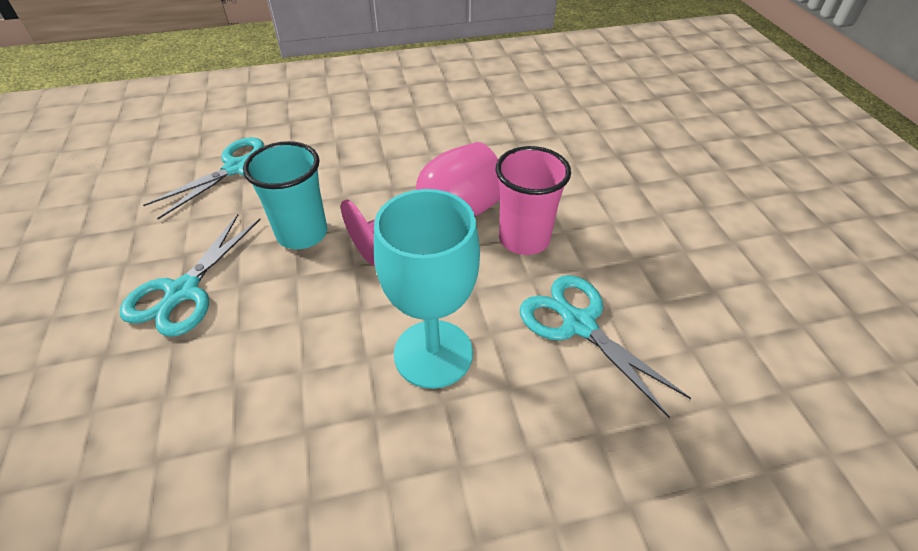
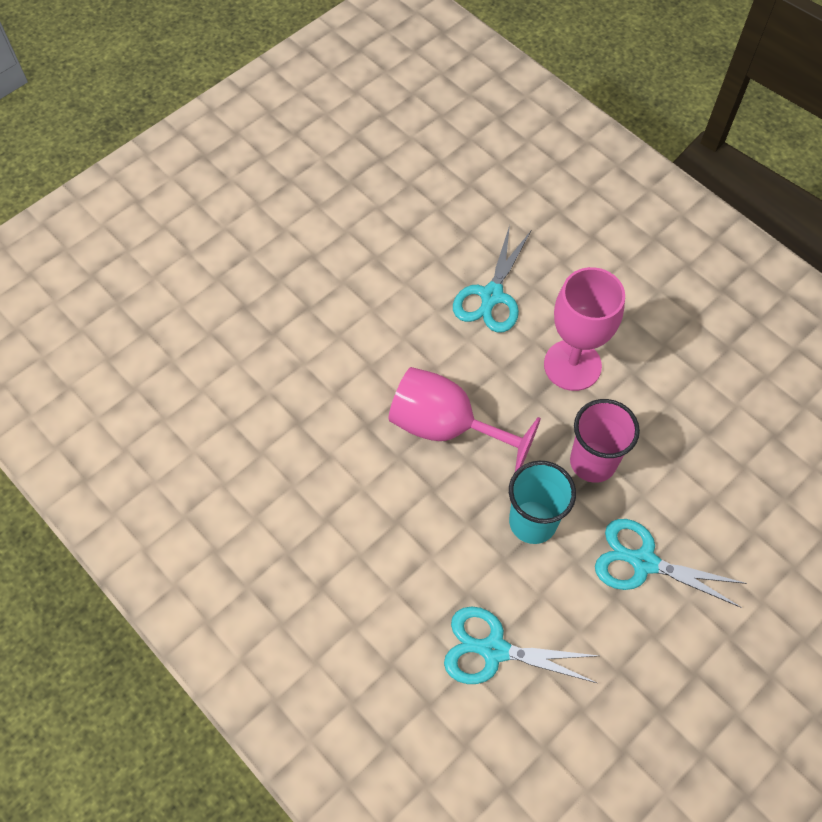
camera: 120 degrees left, 15 degrees up
turquoise scissors [120,214,261,337] -> turquoise scissors turned 150 degrees counterclockwise [595,519,747,608]
turquoise goblet [374,189,480,389] -> pink goblet [544,267,625,391]
pink cup [496,146,571,255] -> pink cup moved to [570,399,640,483]

